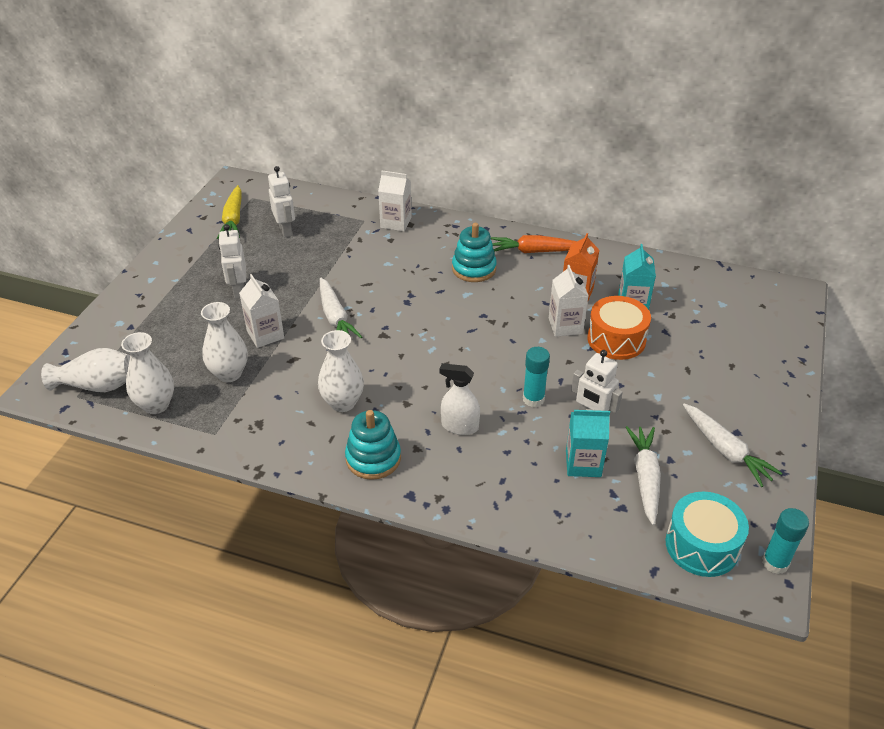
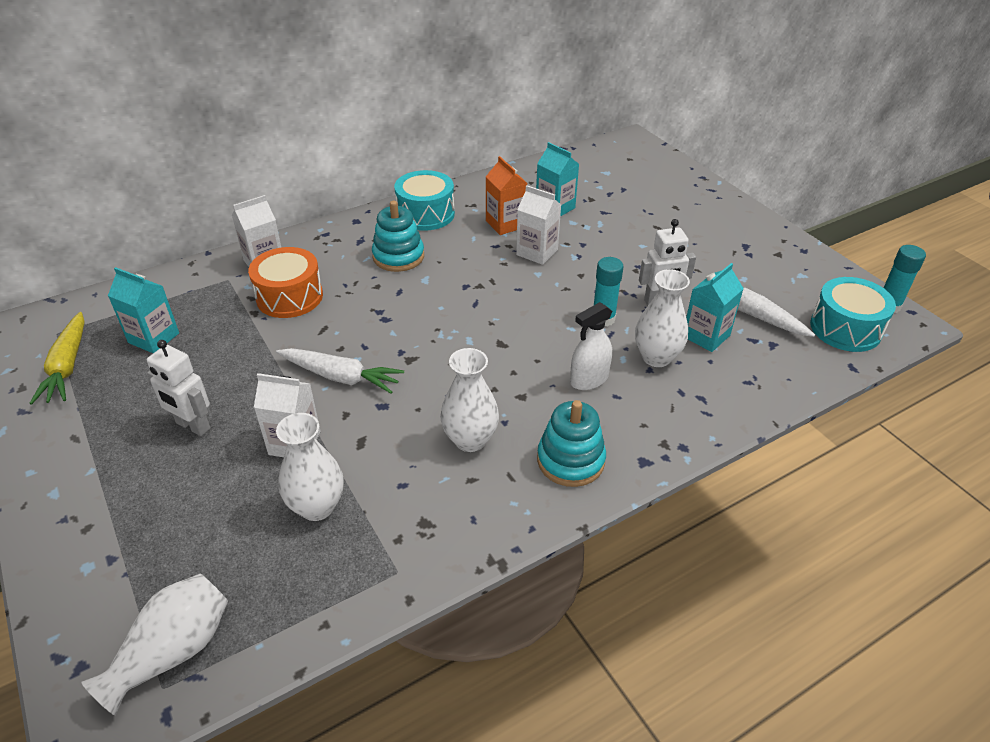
camera: 50 degrees left, 0 degrees up
white vase [121,332,174,414] -> white vase moved to [635,269,690,367]
yellow carrot [217,185,242,239] -> yellow carrot turned 45 degrees clockwise [29,312,85,405]
white robot [268,166,295,237] -> turquoise carton [108,267,179,353]
orange carrot [491,235,577,253] -> turquoise drum [394,170,455,231]
orange drum [587,296,651,360] -> orange drum moved to [248,247,323,318]
white carrot [683,403,782,487] -> none

